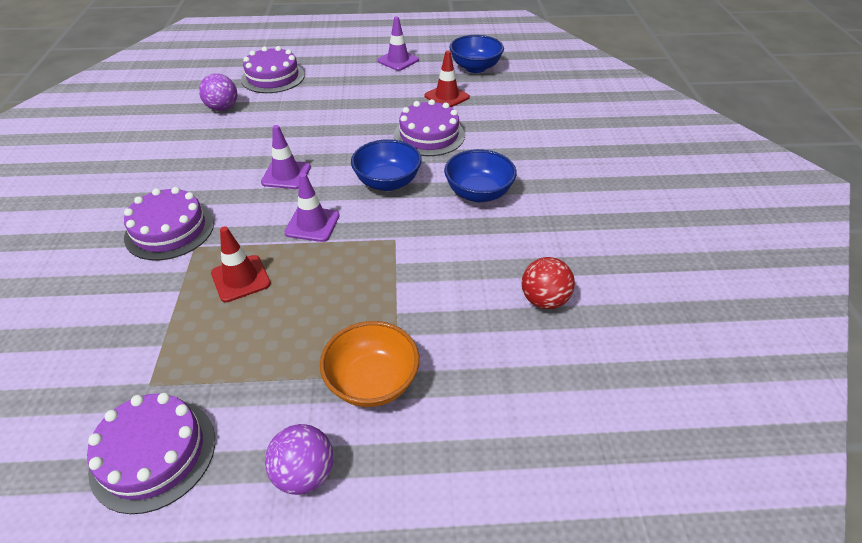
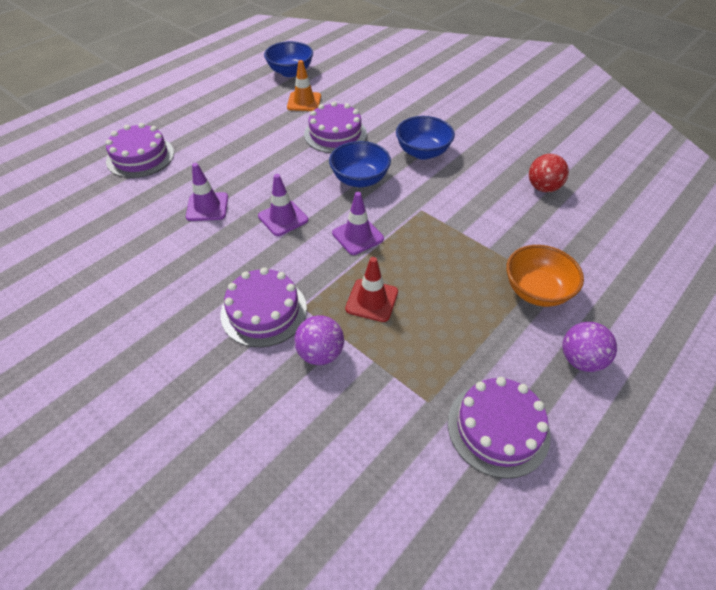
camera: 45 degrees left, 5 degrees up
purple ball [199,73,237,111] -> purple ball moved to [294,315,344,365]
purple traffic cone [377,16,419,71] -> purple traffic cone moved to [186,163,228,221]
red traffic cone [424,50,470,107] -> orange traffic cone [287,60,321,111]

